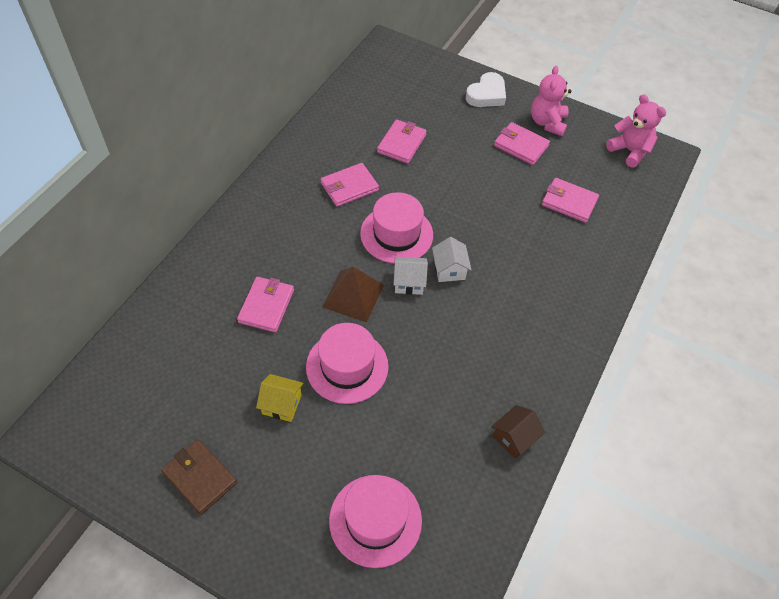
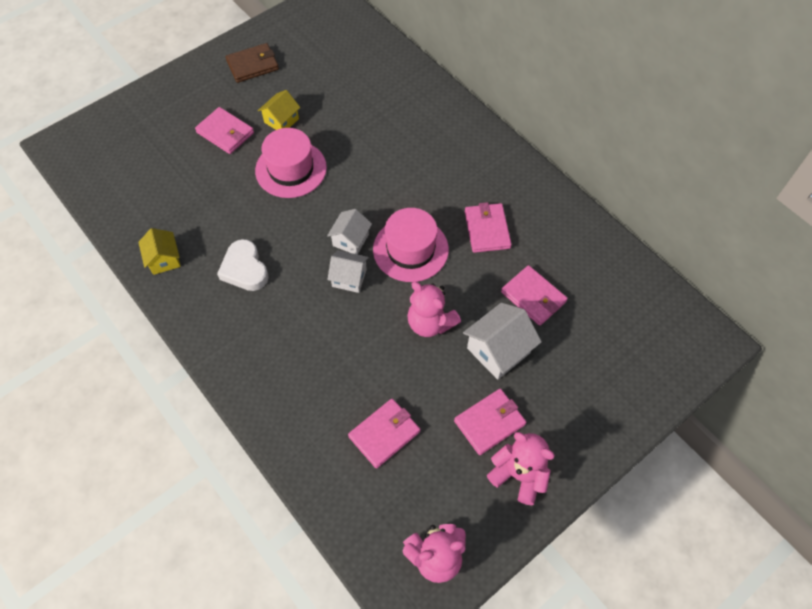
camera: 115 degrees right, 5 degrees up
pink wallet [237,277,294,333] -> pink wallet moved to [195,107,254,154]
brown pyramid [322,267,384,322] -> none
pink hat [329,475,422,568] -> none
white heart [466,72,506,107] -> white heart moved to [217,239,269,291]
brown house [491,405,545,459] -> yellow house [138,228,181,275]
none -> pink teddy bear [407,282,461,337]
none -> white house [463,303,542,380]

